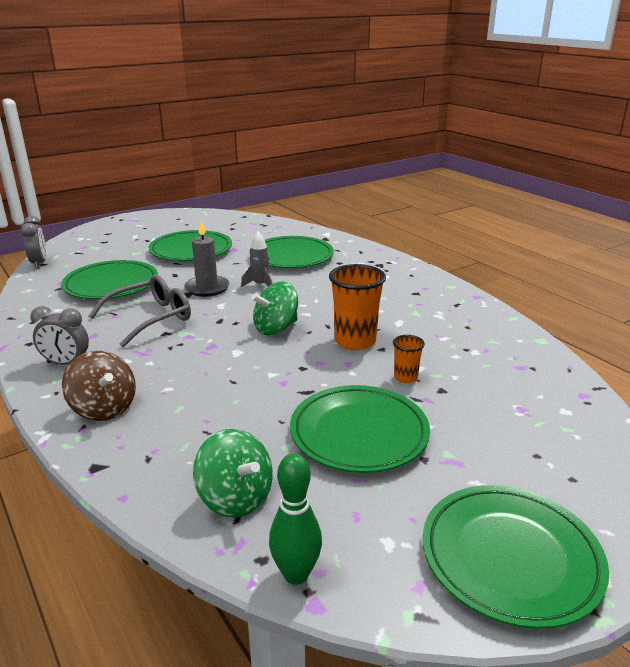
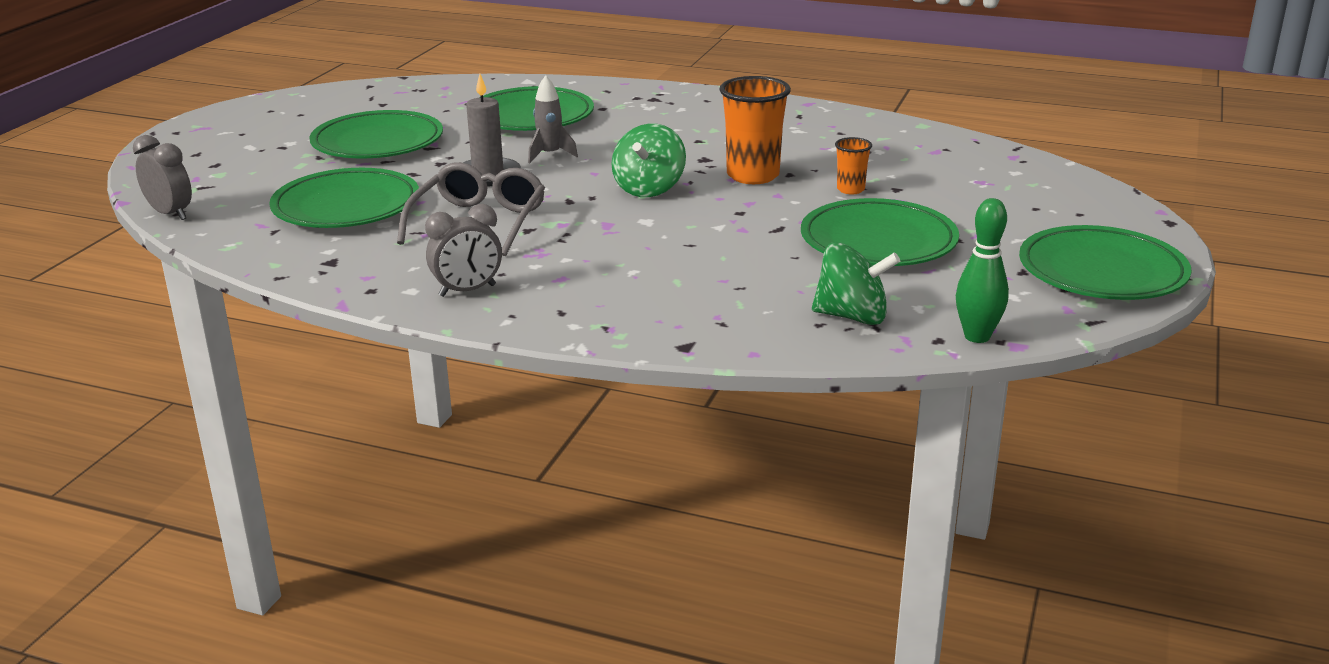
camera: 35 degrees left, 0 degrees up
brown spinning top [62,351,136,421] -> none

